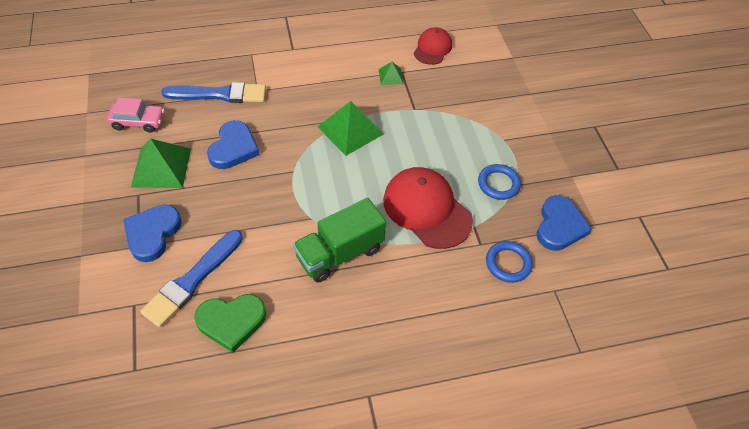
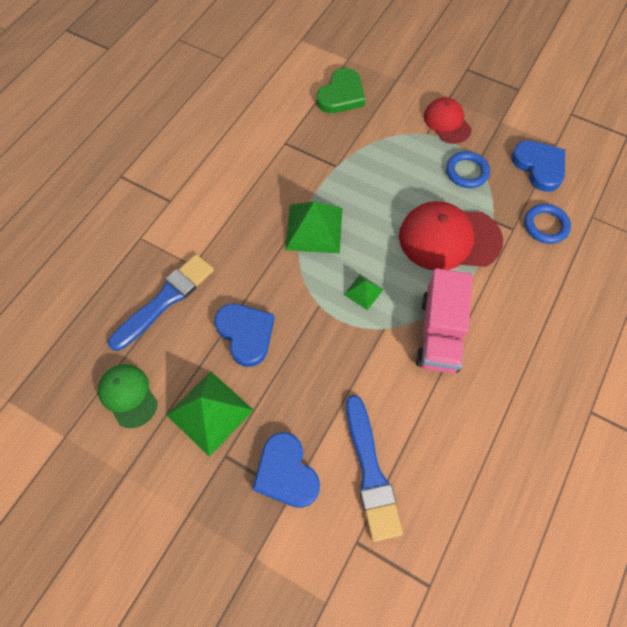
camera: 45 degrees left, 10 degrees up
pink car [107,98,164,133] -> green cap [98,364,158,428]
green heart [194,294,266,353] -> green heart moved to [317,68,365,113]
green truck [293,198,386,283] -> pink truck [416,268,473,373]
green pyramid [379,62,403,85] -> green pyramid moved to [344,275,384,310]
red cap [414,27,452,65] -> red cap moved to [424,97,472,144]

